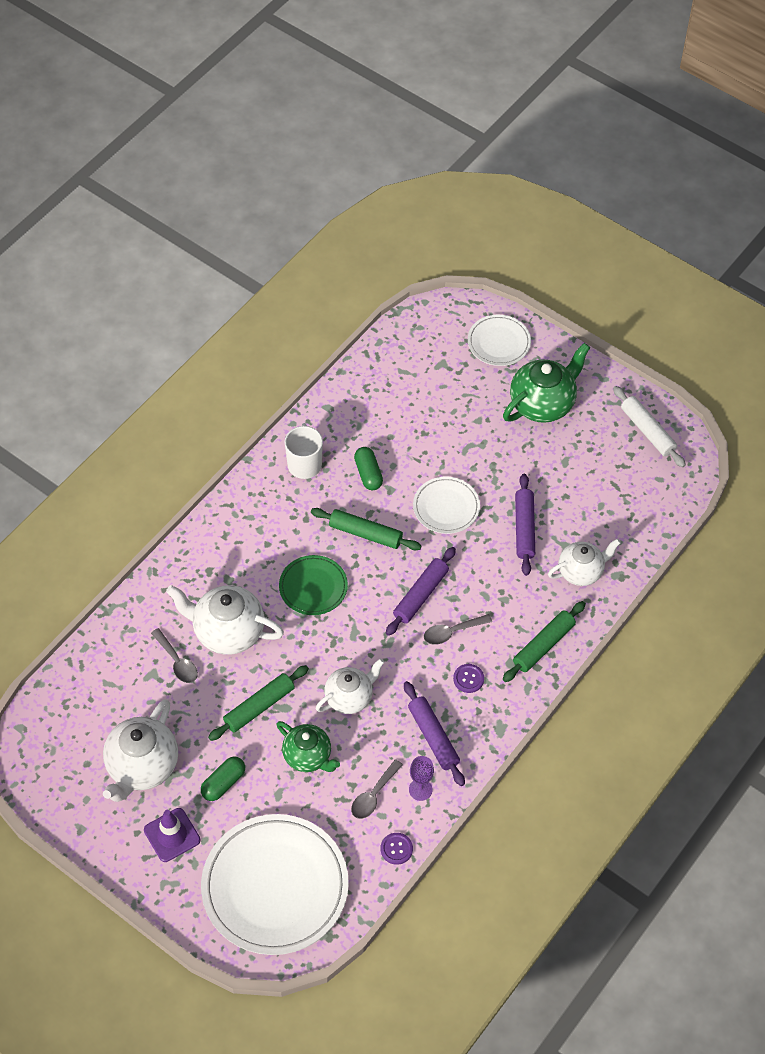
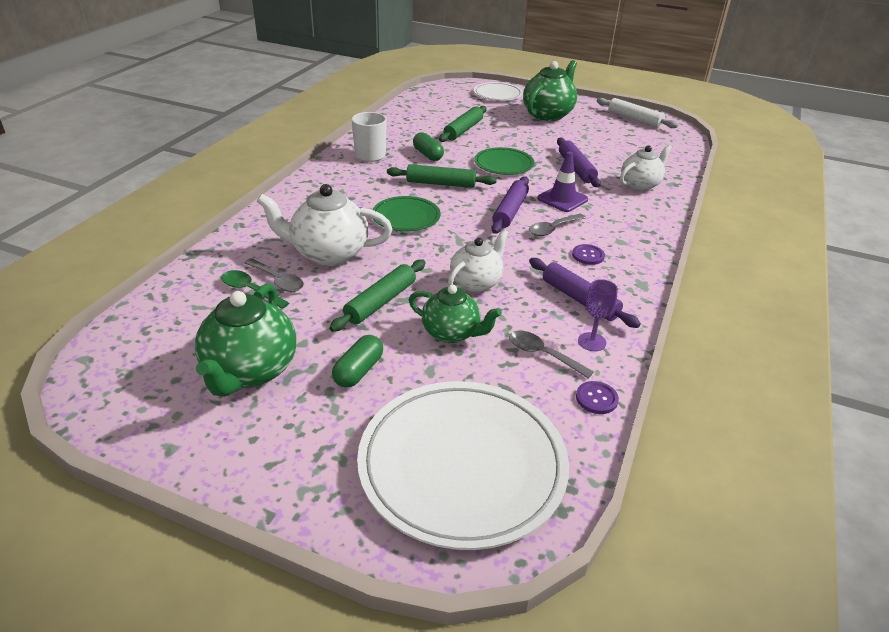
camera: 15 degrees left, 20 degrees down
white teapot [103,699,178,802] -> green teapot [195,283,296,397]
purple traffic cone [144,808,200,862] -> purple traffic cone moved to [537,152,588,212]
grey spoon [351,759,403,819] -> grey spoon turned 105 degrees clockwise [509,330,594,379]
white plate [413,477,480,534] -> green plate [474,147,534,175]
green rolling pin [503,601,586,682] -> green rolling pin moved to [439,106,487,142]
none -> green spoon [221,270,289,309]

